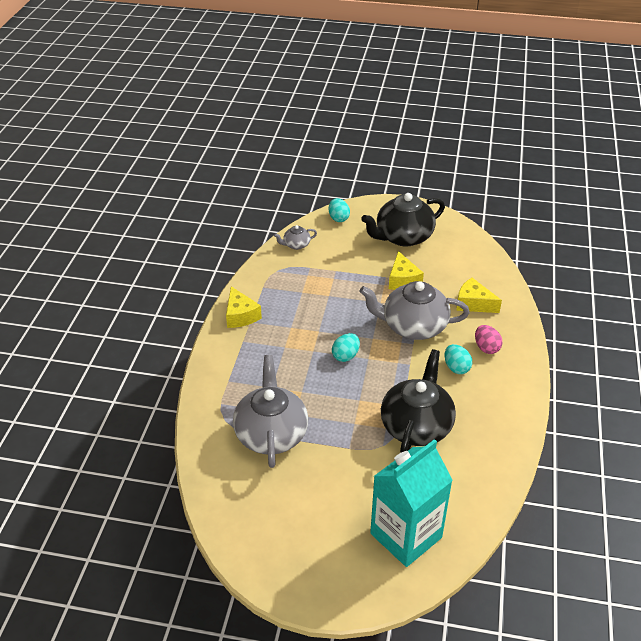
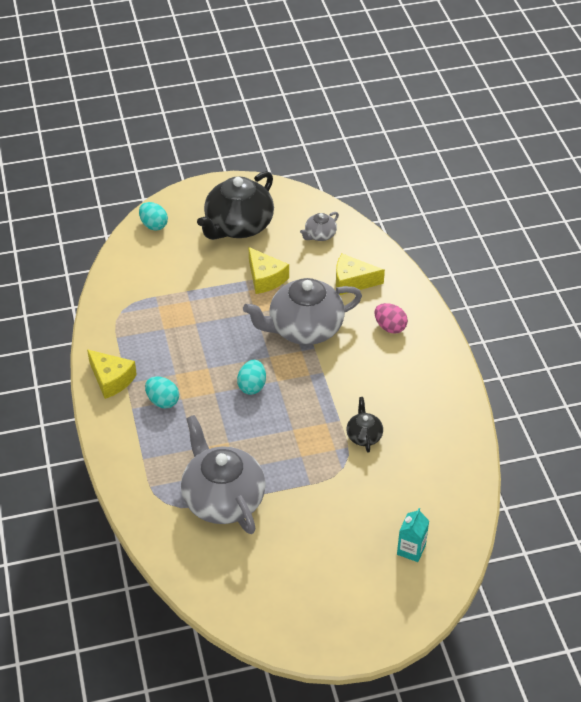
camera: 25 degrees left, 5 degrees up
grey teapot [274,225,317,250] -> grey teapot moved to [300,212,339,241]
turquoise carton [370,439,453,567] -> turquoise carton [397,508,429,562], size x0.42
black teapot [381,349,456,453] -> black teapot [346,397,383,452], size x0.46
turquoise egg [445,344,472,374] -> turquoise egg moved to [145,376,179,409]

